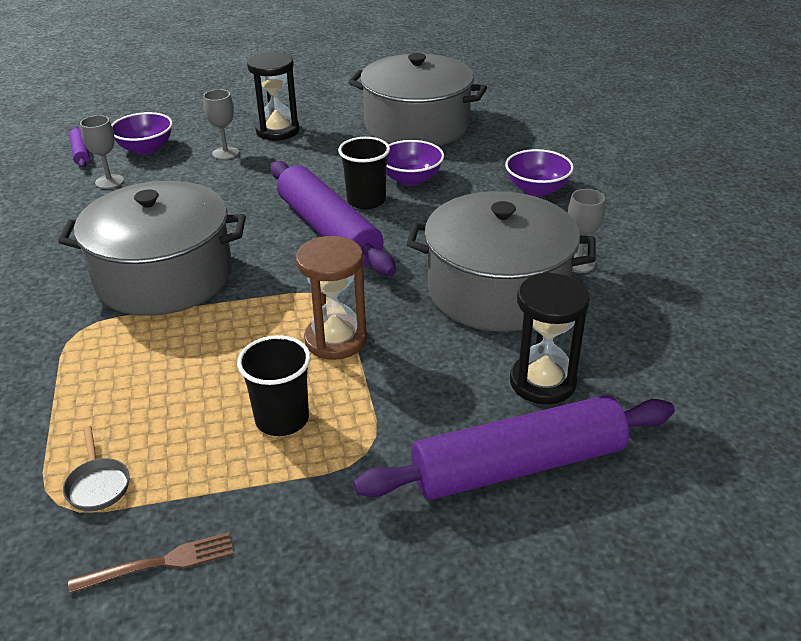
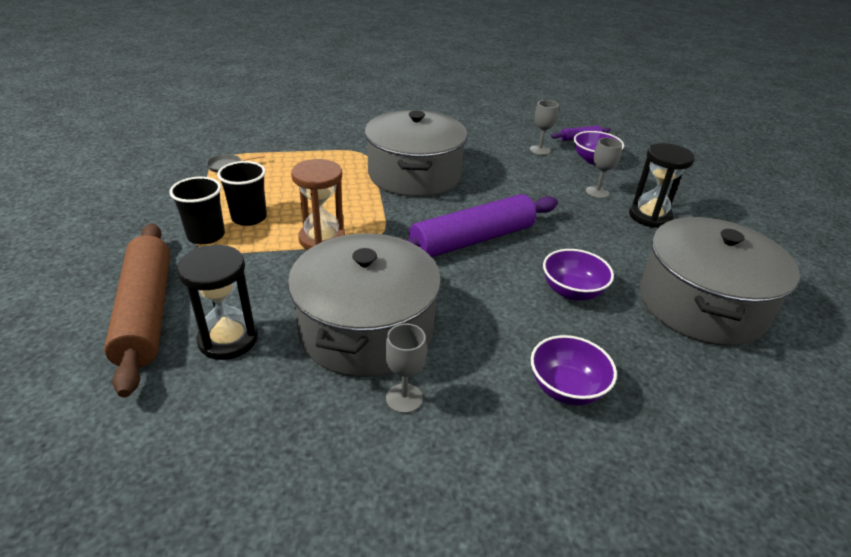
camera: 90 degrees right, 0 degrees up
brown fork [68,532,234,594] -> none
black cup [338,137,390,209] -> black cup moved to [169,177,225,245]
purple rolling pin [353,395,675,500] -> brown rolling pin [104,223,170,397]

